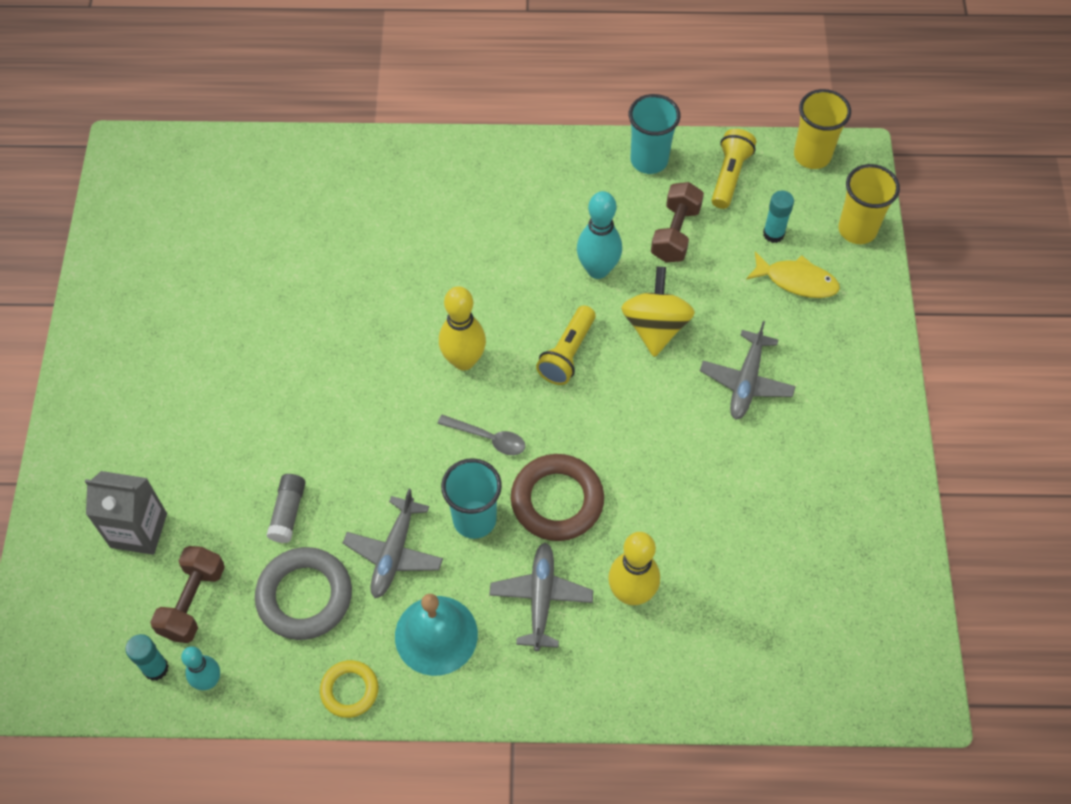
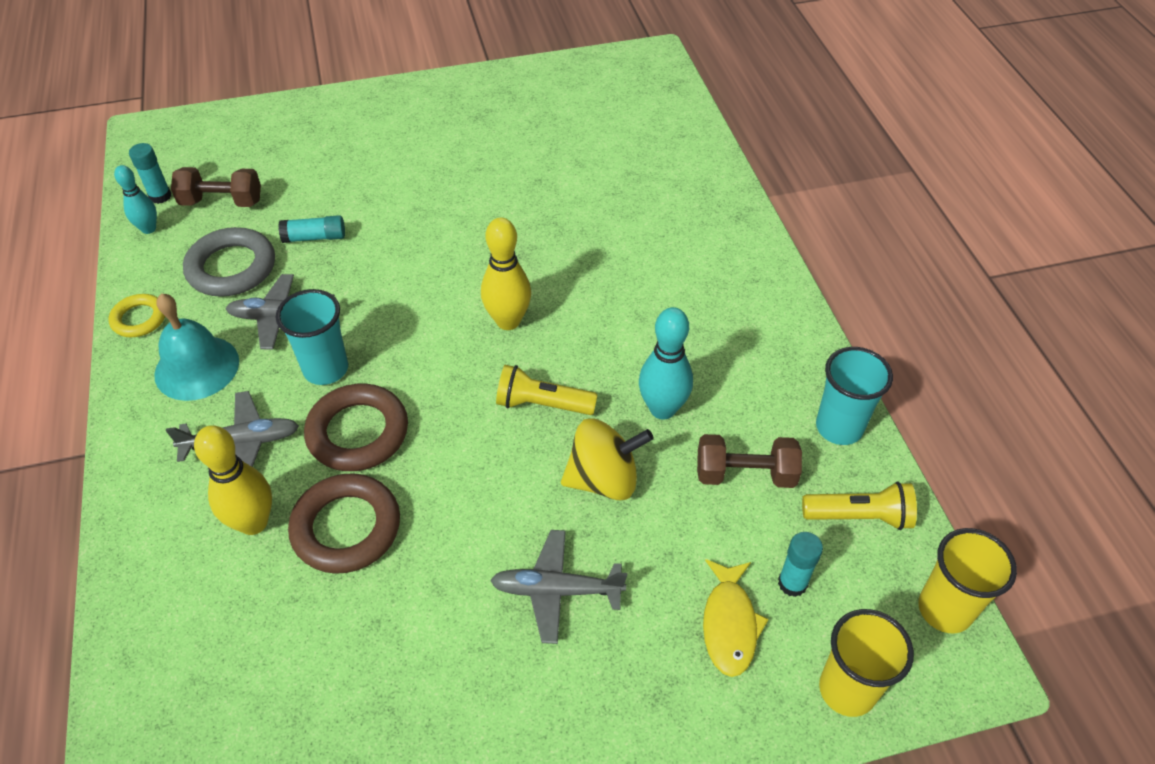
camera: 75 degrees right, 10 degrees down
grey carton [85,471,167,555] -> none
grey glue stick [267,474,306,543] -> turquoise glue stick [278,215,345,243]
grey spoon [437,415,525,455] -> none
none -> brown ring [288,473,400,574]

